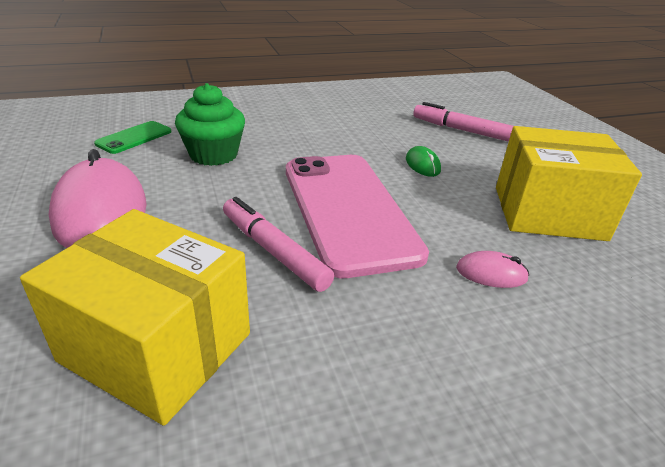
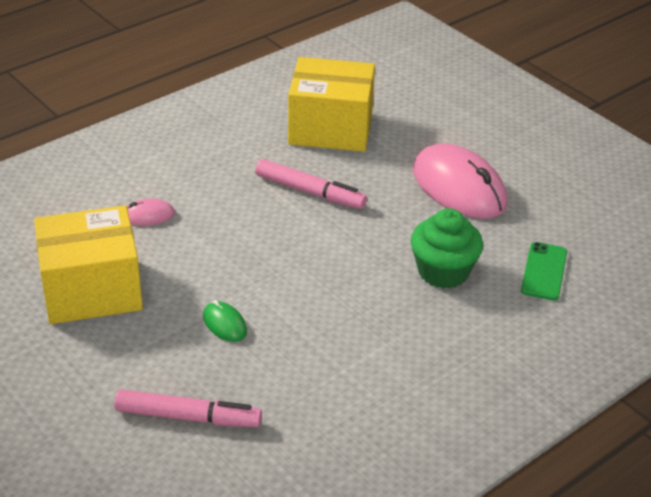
camera: 160 degrees right, 5 degrees up
pink phone [286,155,429,278] -> none

